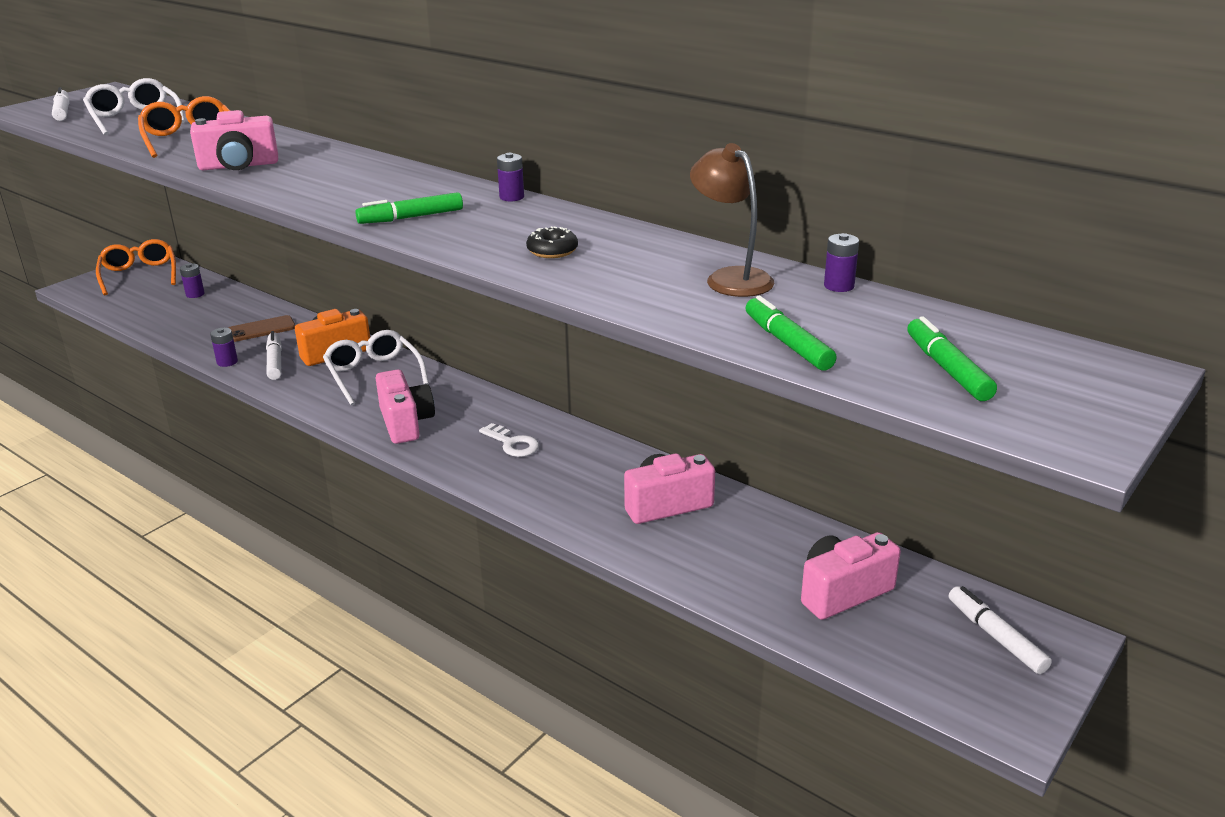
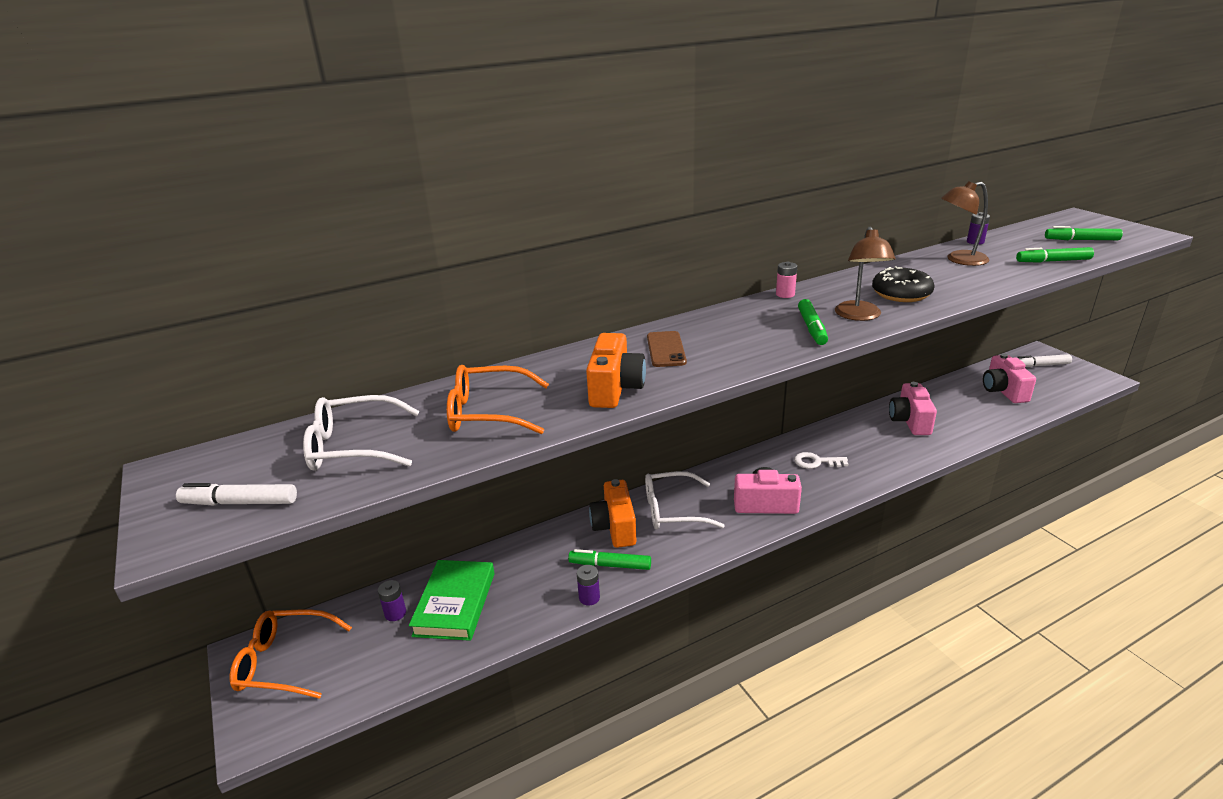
camera: 65 degrees left, 0 degrees up
pink camera [190,110,278,170] -> orange camera [586,333,646,408]
brown phone [228,315,295,342] -> brown phone moved to [647,331,687,367]
white marker [266,331,282,380] -> green marker [568,549,651,570]
white key [479,423,539,457] -> white key turned 150 degrees counterclockwise [794,452,848,469]
purple battery [497,153,524,201] -> pink battery [776,262,797,298]
black donut [526,226,578,258] -> black donut [872,266,935,302], size x1.65
none -> green book [409,560,494,641]
none -> brown lamp [835,227,895,321]

